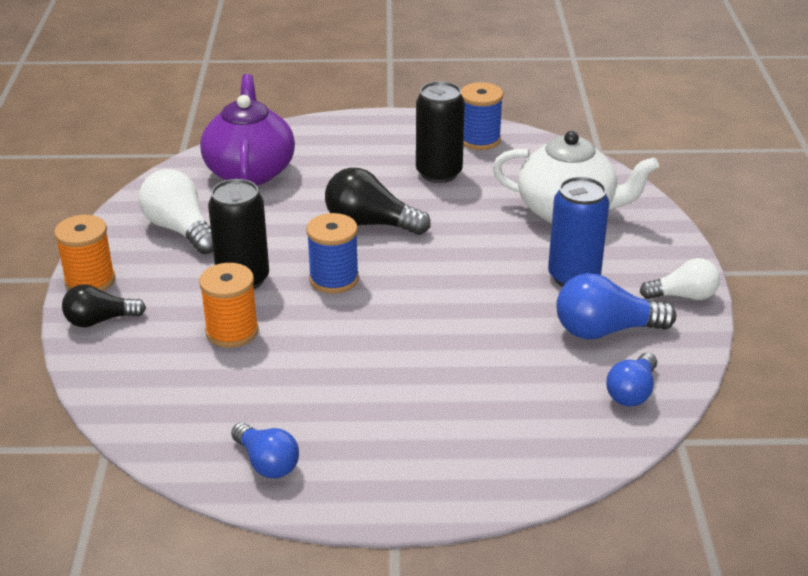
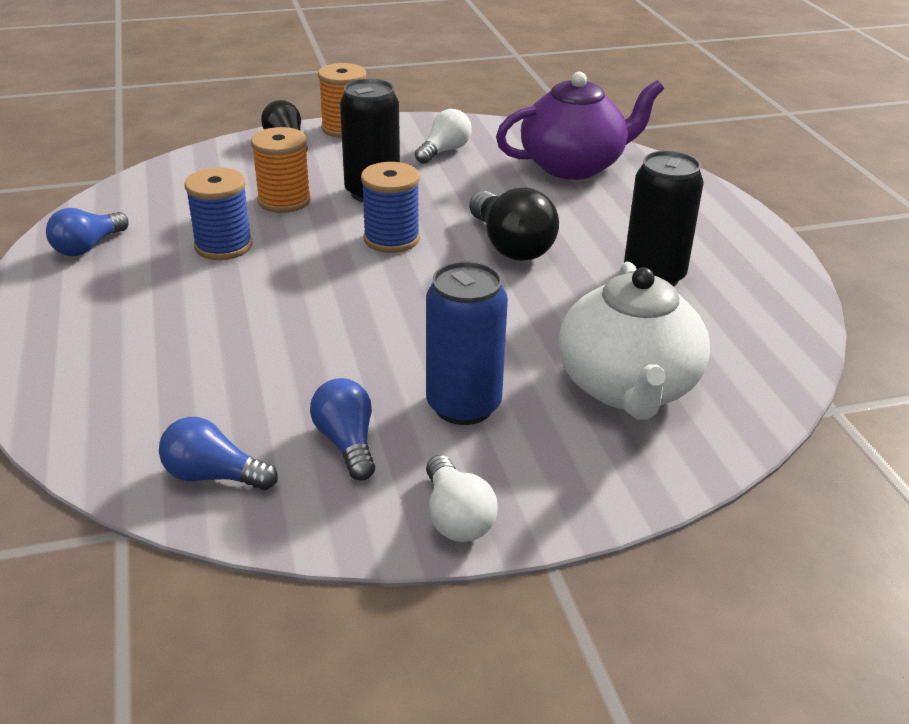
camera: 75 degrees right, 0 degrees up
white light bulb [139,169,213,254] -> white light bulb [415,109,472,164], size x0.66
black light bulb [325,168,431,235] -> black light bulb turned 150 degrees clockwise [469,188,559,261]
blue spool [461,82,503,150] -> blue spool moved to [184,167,253,260]
blue light bulb [556,273,676,340] -> blue light bulb [310,378,375,480], size x0.66

